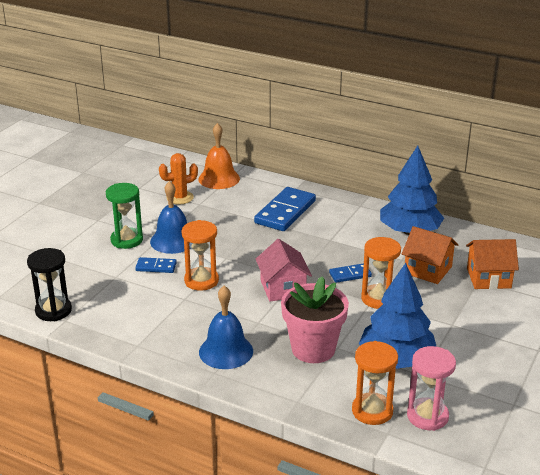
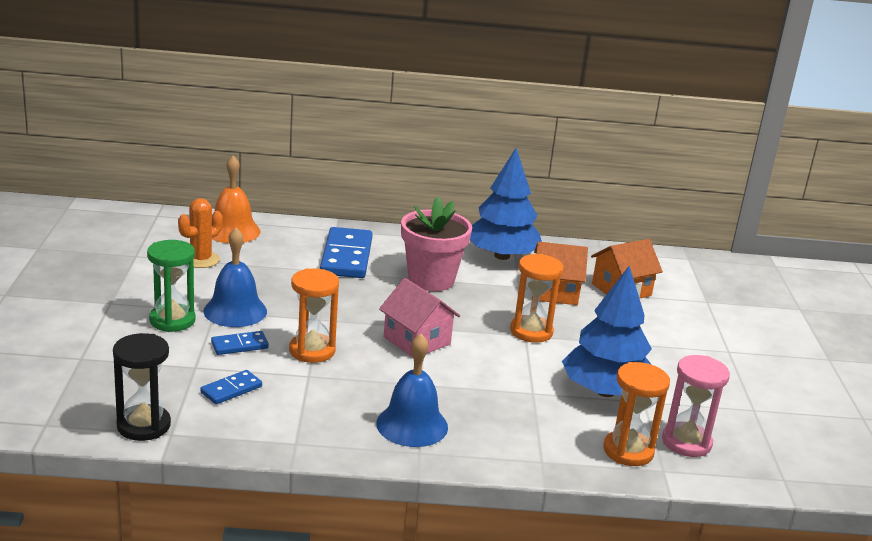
camera: 30 degrees left, 5 degrees down
pink flower pot [281,276,349,363] -> pink flower pot moved to [401,196,472,291]
blue domino [329,263,372,283] -> blue domino moved to [200,370,262,405]

